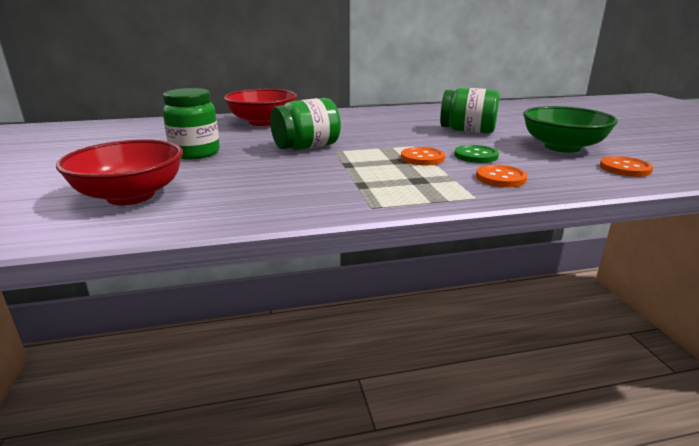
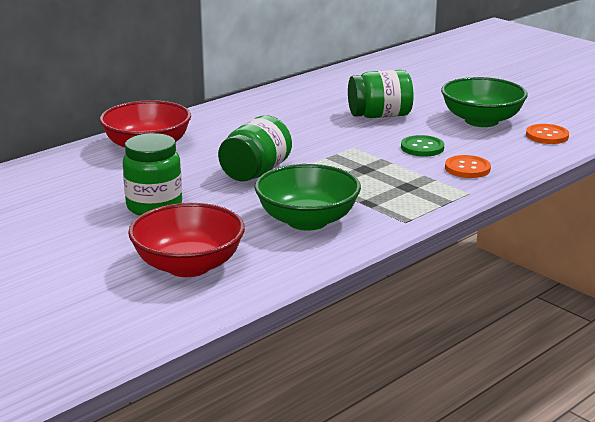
camera: 30 degrees left, 0 degrees up
orange button [401,147,445,165] -> none
none -> green bowl [255,164,361,230]

